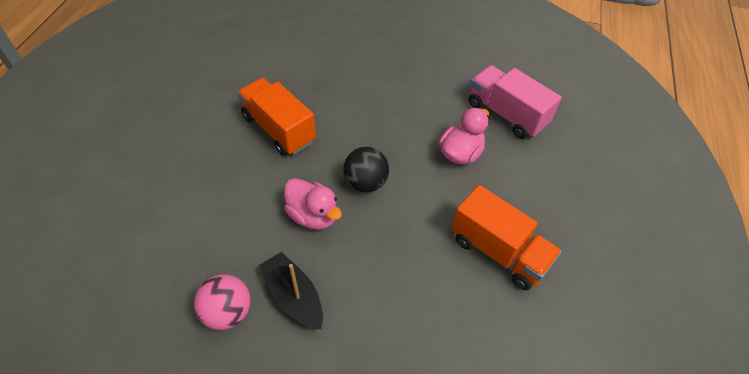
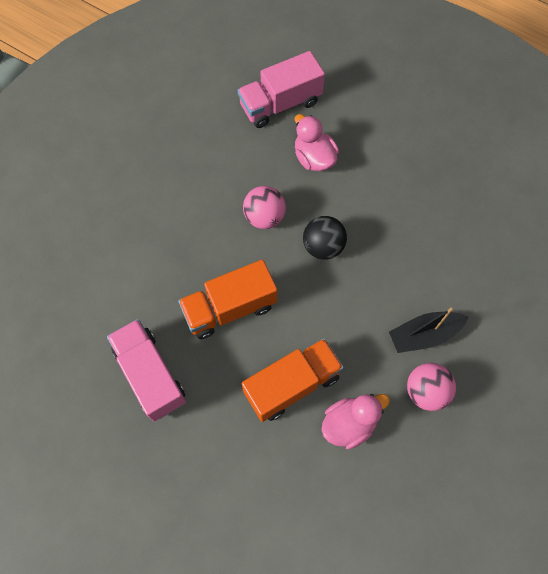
camera: 70 degrees left, 15 degrees up
pink duck [284,178,342,230] -> pink duck moved to [322,394,390,449]
orange truck [451,185,562,290] -> orange truck moved to [242,338,344,422]
none -> pink truck [107,319,186,421]
none -> pink ball [243,186,286,229]

